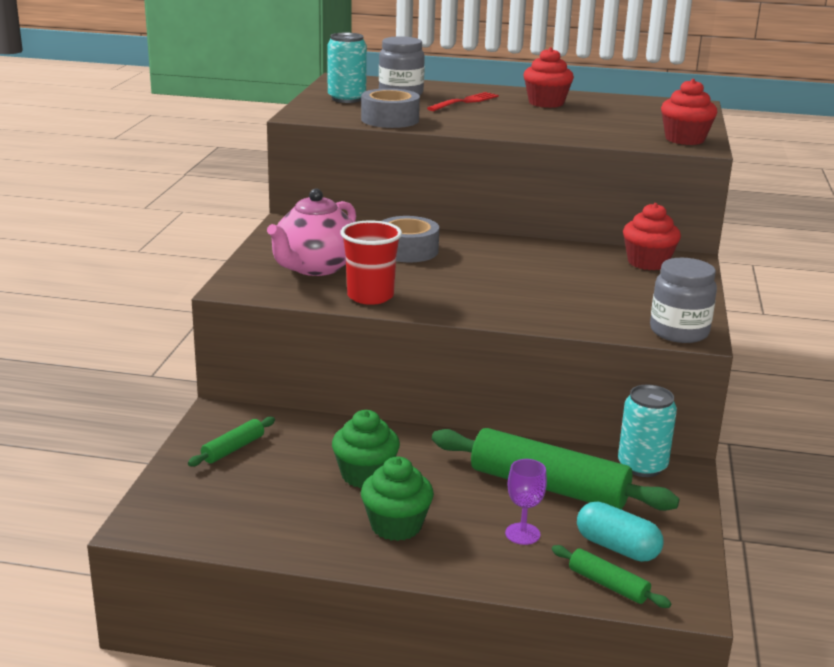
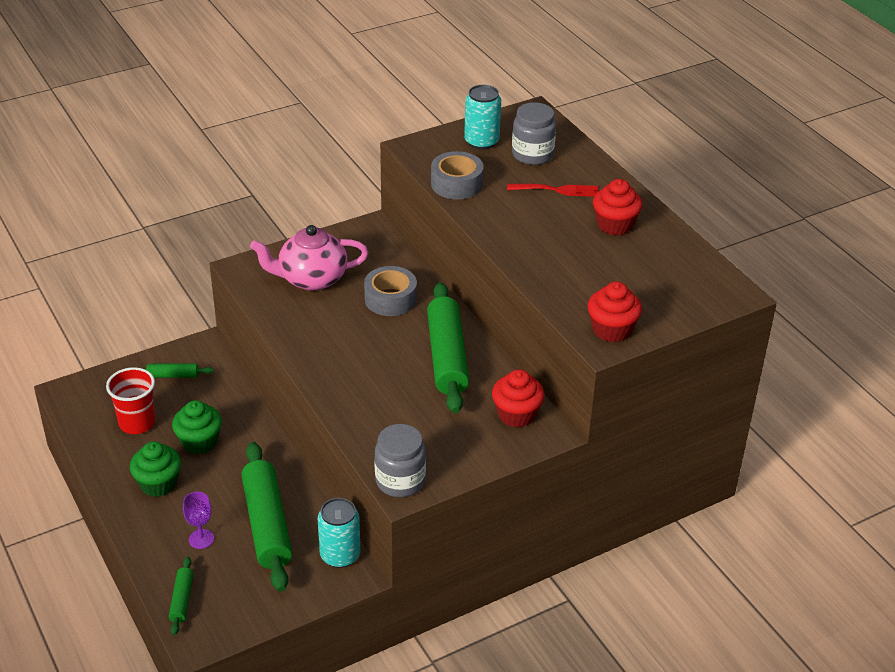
camera: 50 degrees right, 15 degrees up
red cup [341,220,402,305] -> red cup moved to [106,367,156,434]
turquoise capsule [577,502,663,562] -> none
none -> green rolling pin [427,282,469,413]

